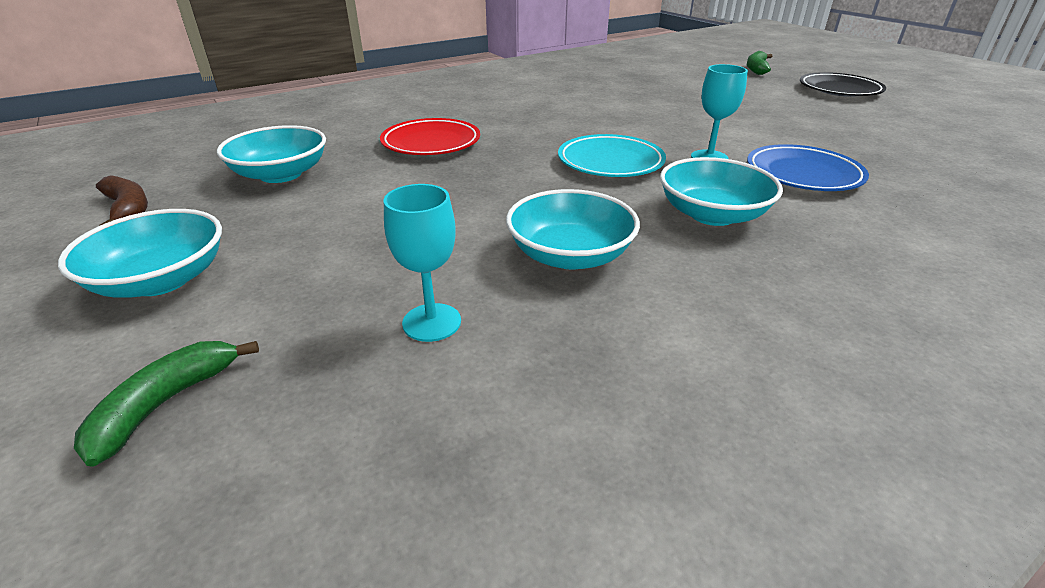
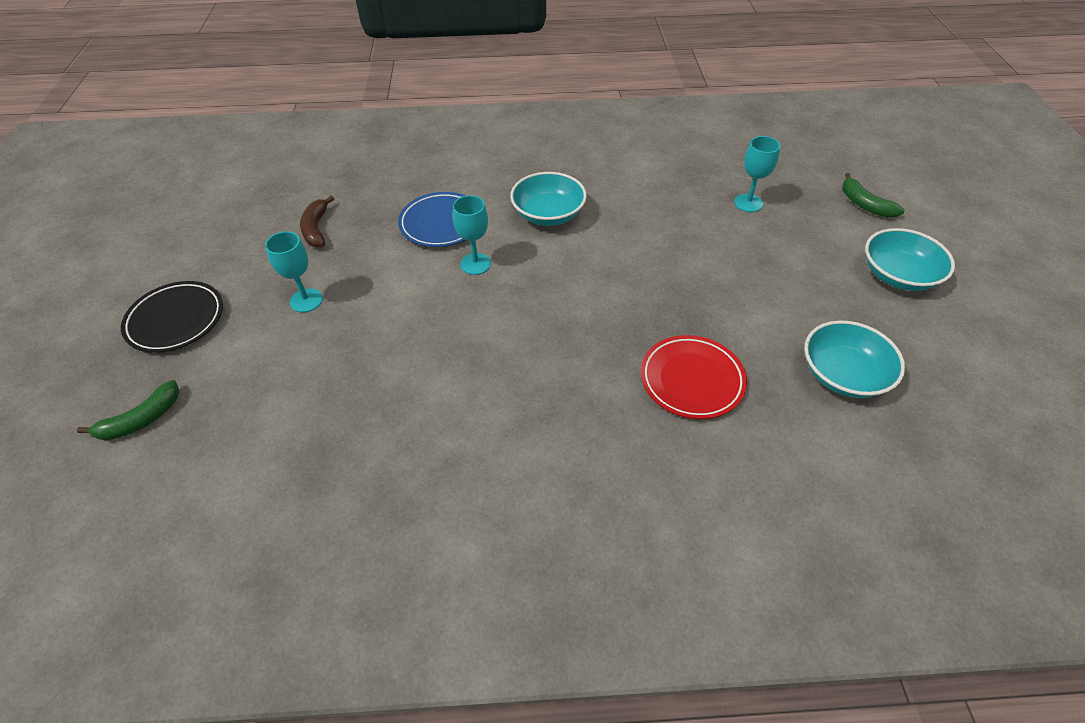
camera: 150 degrees left, 15 degrees up
green banana [74,341,259,467] -> green banana turned 90 degrees clockwise [842,173,905,218]
brown banana [96,175,148,226] -> brown banana moved to [300,196,334,248]
turquoise bowl [506,189,640,269] -> none
turquoise plate [558,134,666,177] -> none
none -> turquoise goblet [265,231,323,313]

